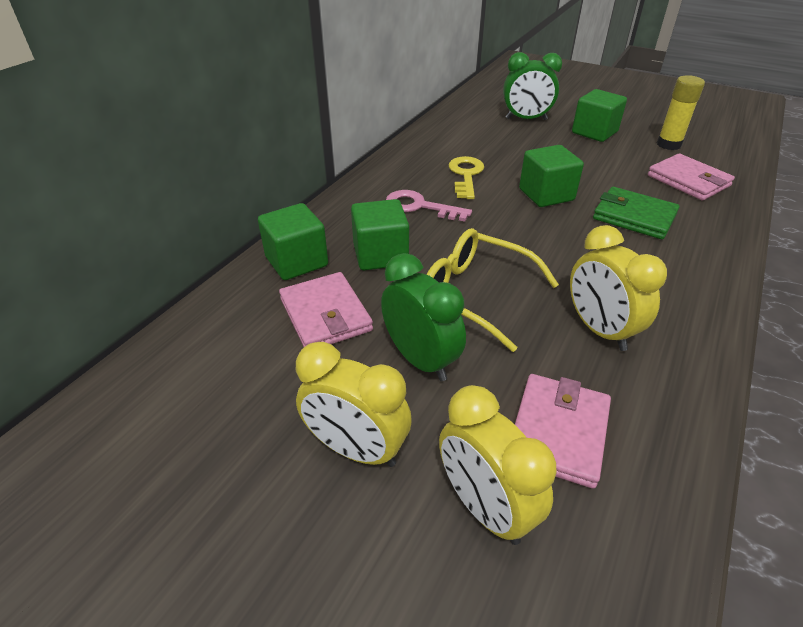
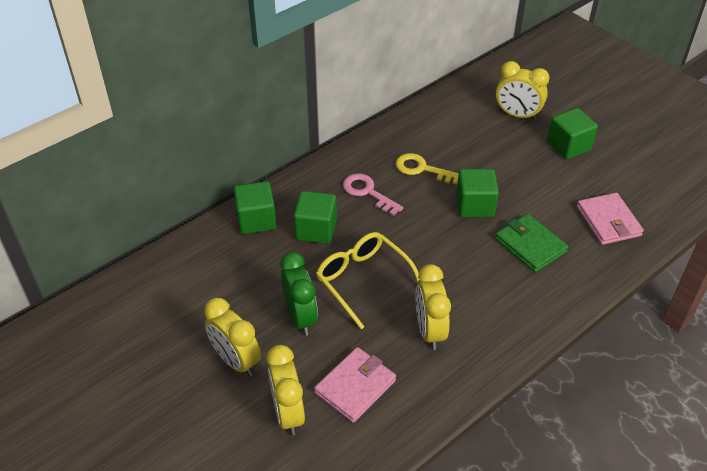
camera: 20 degrees right, 5 degrees up
pink wallet [279,272,373,347] -> none
yellow key [449,156,484,199] -> yellow key turned 90 degrees counterclockwise [396,153,459,185]
green clock [503,52,562,120] -> yellow clock [496,61,550,120]
yellow glue stick [657,75,705,150] -> none

